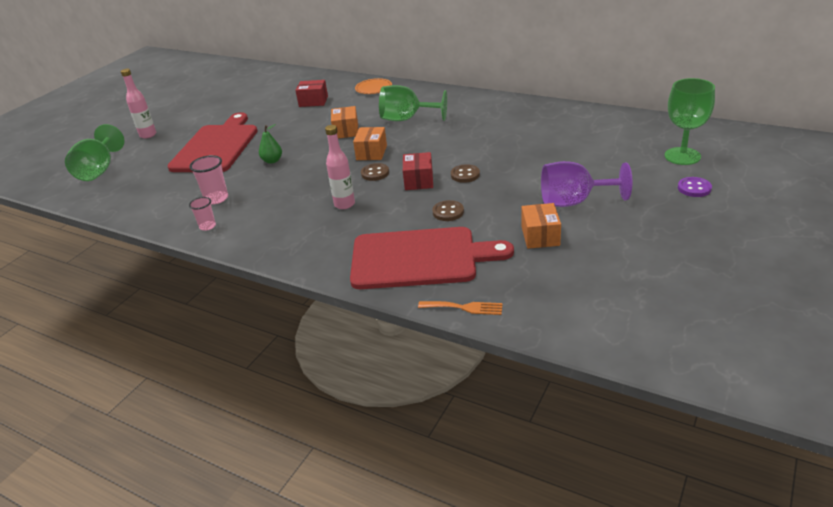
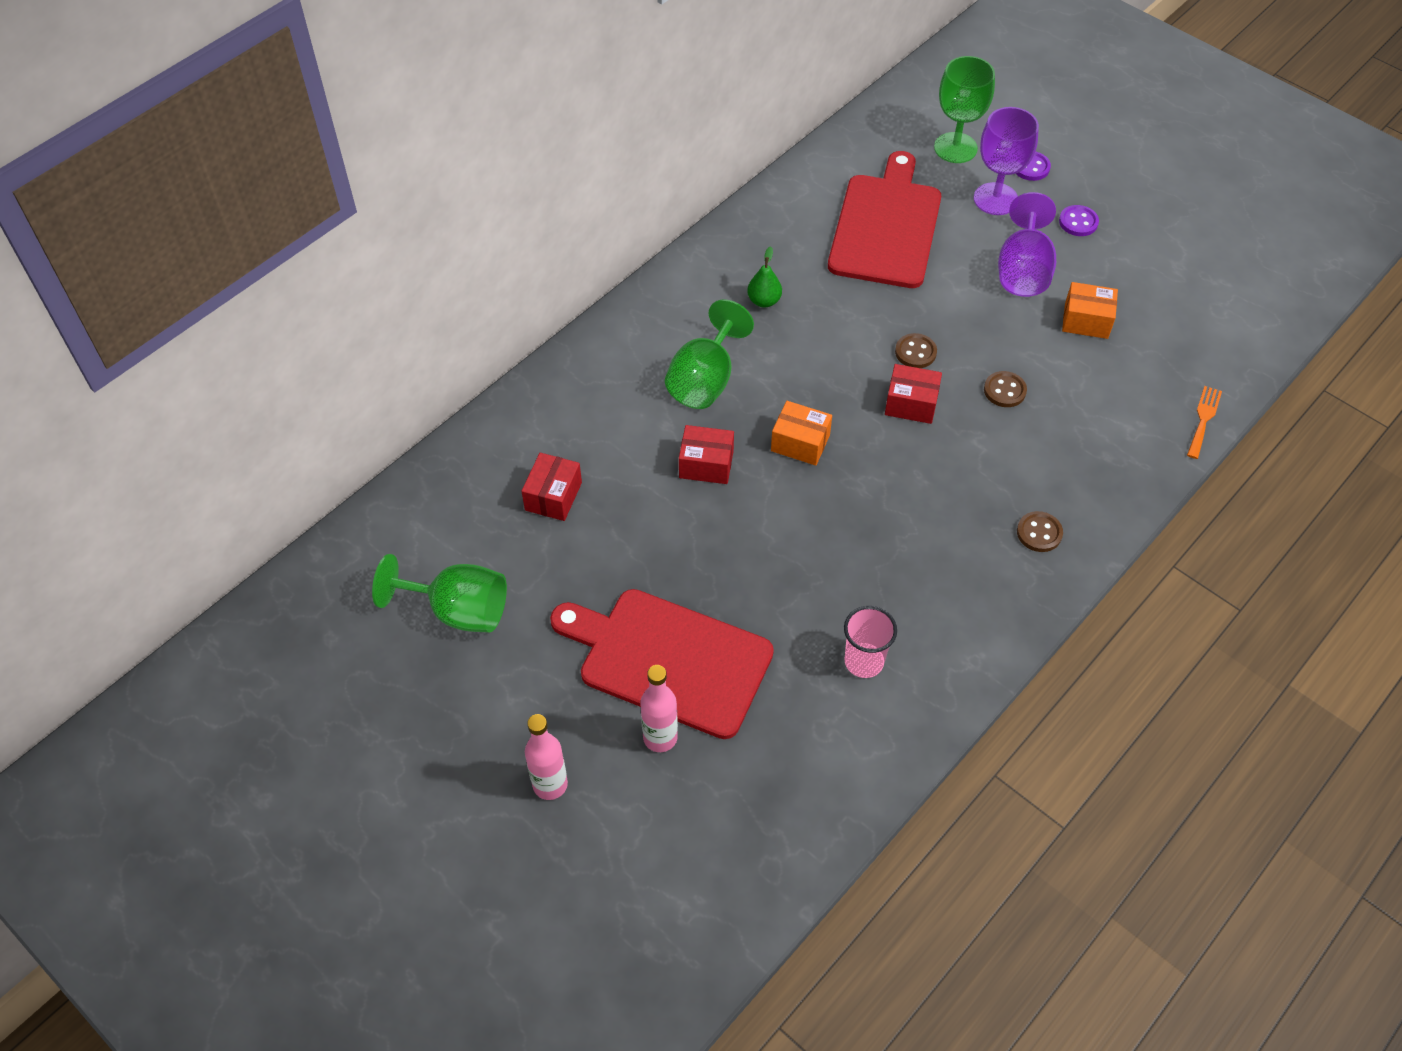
camera: 80 degrees left, 20 degrees up
green goblet [65,124,125,181] -> green goblet moved to [372,554,507,633]
pink cup [189,197,216,231] -> none
green pear [259,124,282,164] -> green pear moved to [747,246,782,308]
pink bottle [325,125,355,209] -> pink bottle moved to [640,665,678,752]
orange box [331,106,358,139] -> red box [679,425,734,484]
red cutting board [350,227,514,289] -> red cutting board moved to [828,151,941,288]
orange plate [355,78,392,94] -> none
brown button [361,163,389,181] -> brown button moved to [1017,511,1063,552]
none -> purple goblet [974,107,1039,215]
none -> purple button [1059,205,1099,236]

